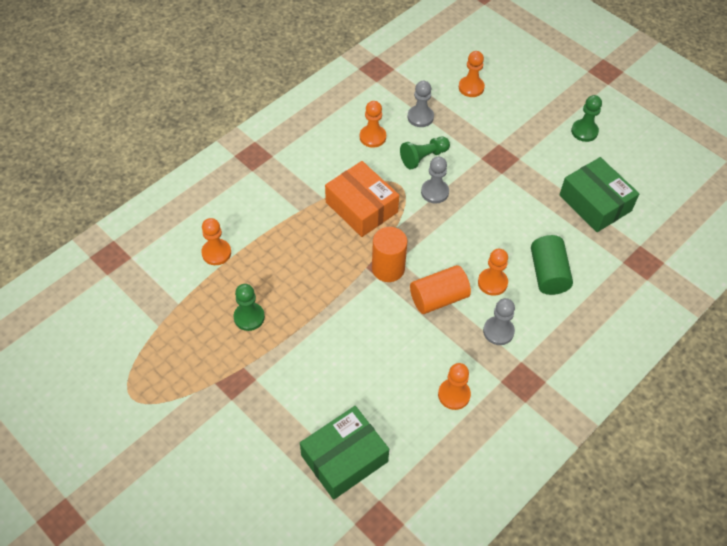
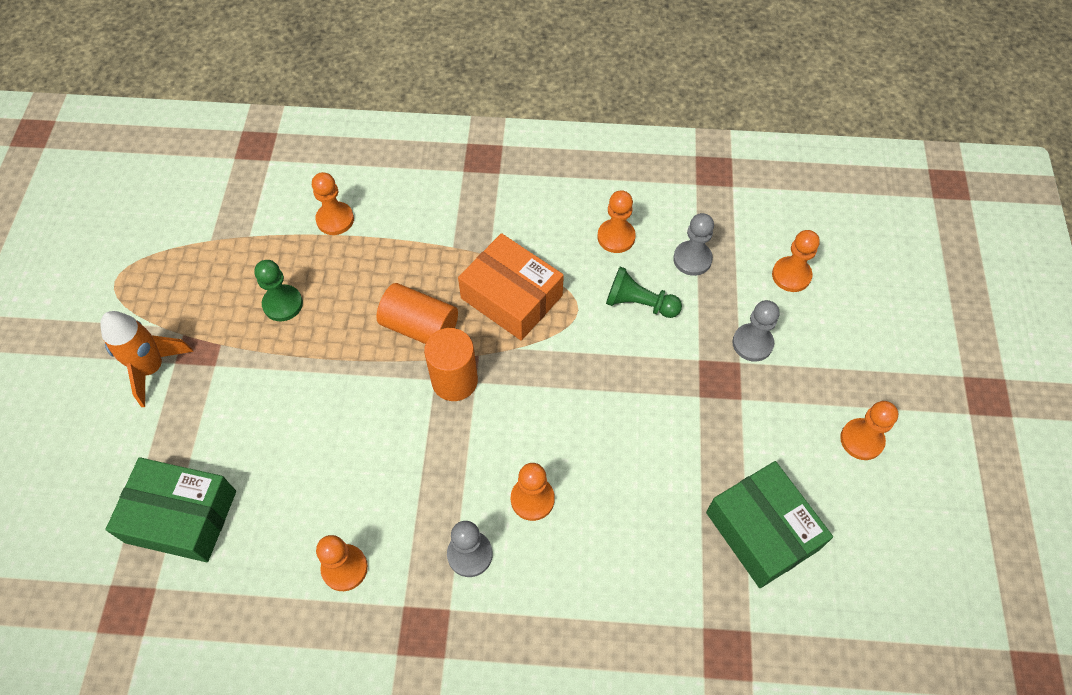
camera: 50 degrees right, 5 degrees up
orange box [325,161,399,237] -> orange box turned 60 degrees counterclockwise [458,233,564,340]
orange cylinder [410,265,471,314] -> orange cylinder moved to [376,283,458,344]
grey pawn [421,156,449,204] -> grey pawn moved to [732,300,780,362]
green cylinder [531,235,573,295] -> none
green box [559,157,639,232] -> green box turned 45 degrees counterclockwise [706,461,833,588]
green pawn [571,95,602,142] -> orange pawn [840,401,898,460]
none -> orange rocket [100,311,193,407]

